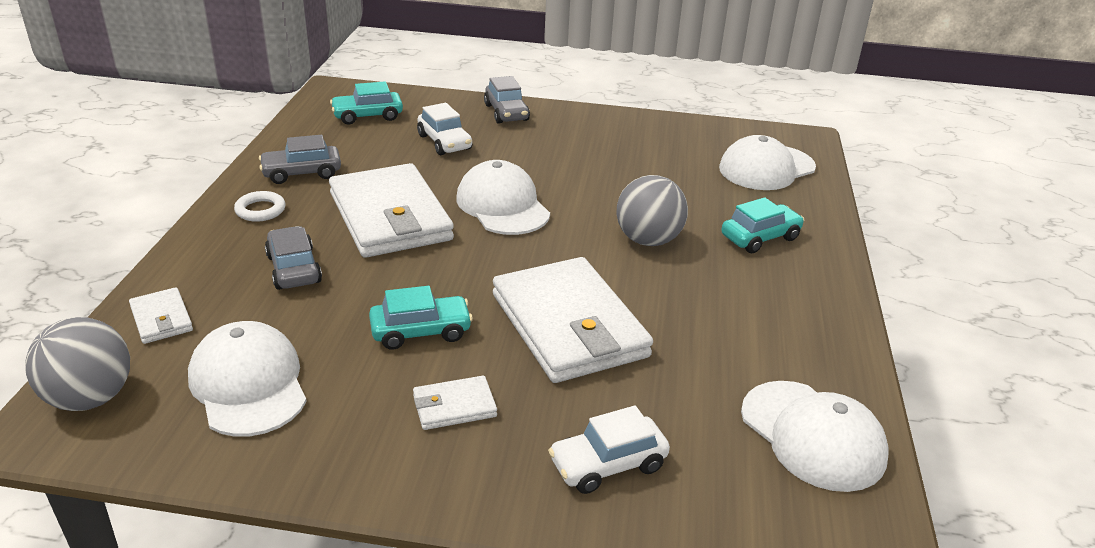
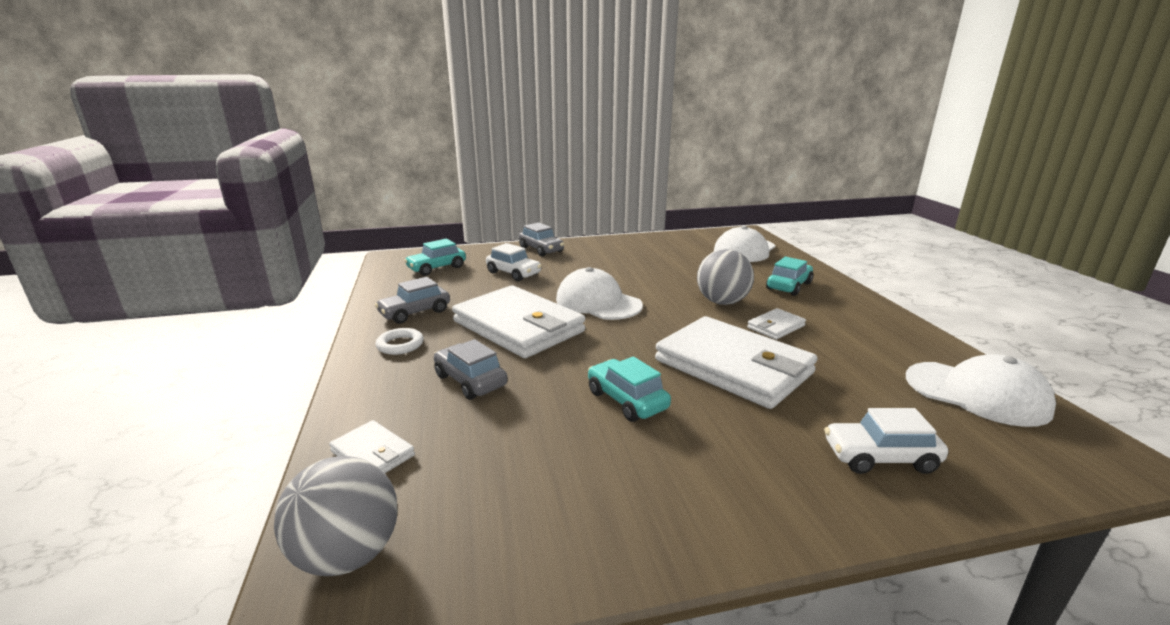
camera: 20 degrees left, 10 degrees down
white cap [188,321,307,437] -> none
turquoise car [369,286,473,350] -> turquoise car turned 90 degrees counterclockwise [588,356,671,422]
white wallet [413,376,497,430] -> white wallet moved to [747,308,806,340]
white car [548,406,670,494] -> white car turned 45 degrees clockwise [824,408,948,474]

